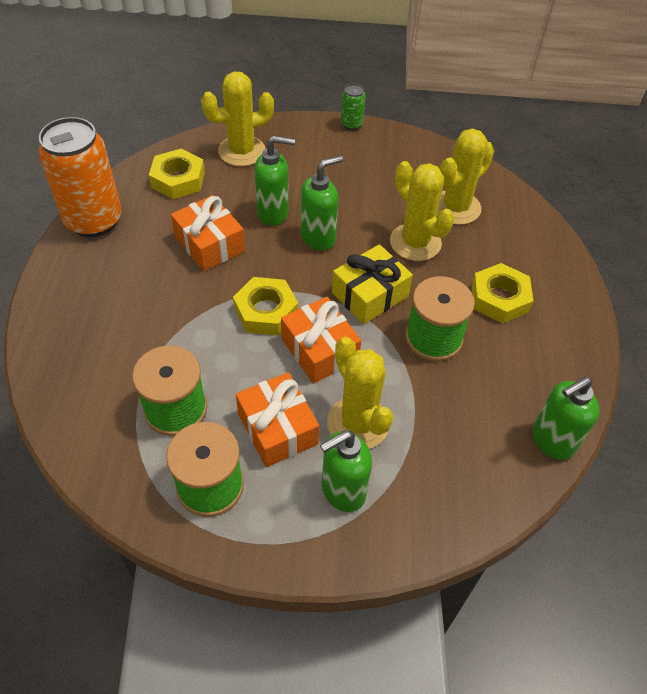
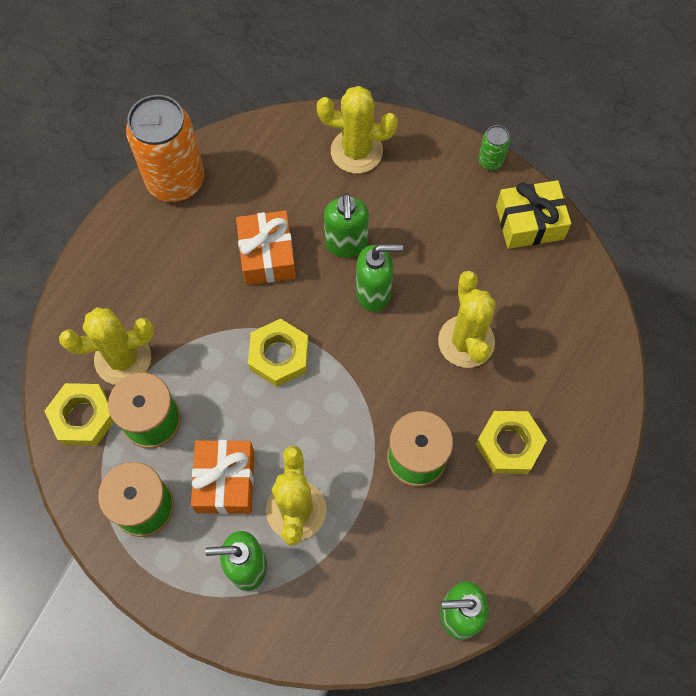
camera: 30 degrees right, 15 degrees up
yellow nut [149,148,205,199] -> yellow nut moved to [45,383,114,446]
green soap dispenser [254,136,295,226] -> green soap dispenser turned 60 degrees clockwise [324,193,369,258]
orange gift [281,297,361,383] -> none
yellow gift [332,244,413,324] -> yellow gift moved to [496,180,571,249]
yellow cactus [437,129,494,225] -> yellow cactus moved to [59,307,154,385]

